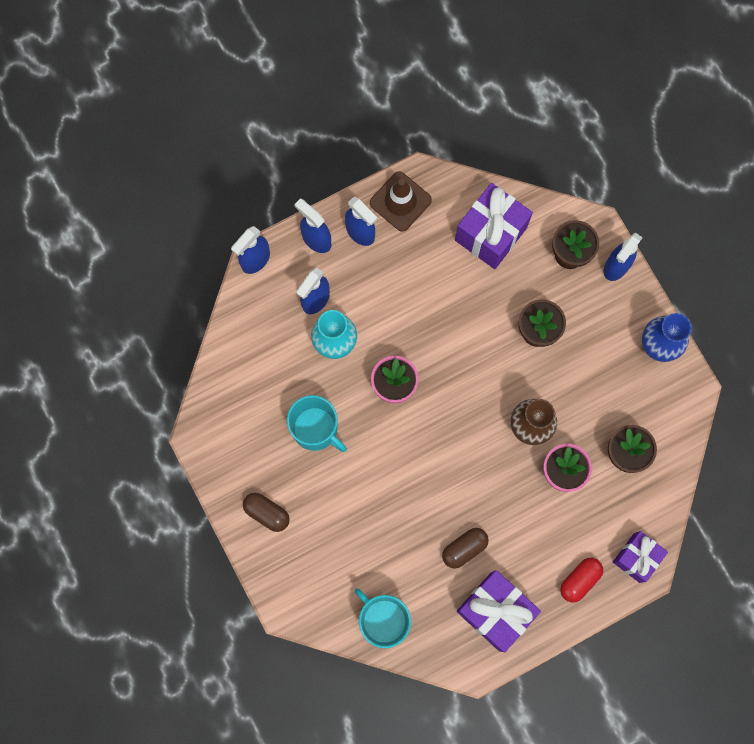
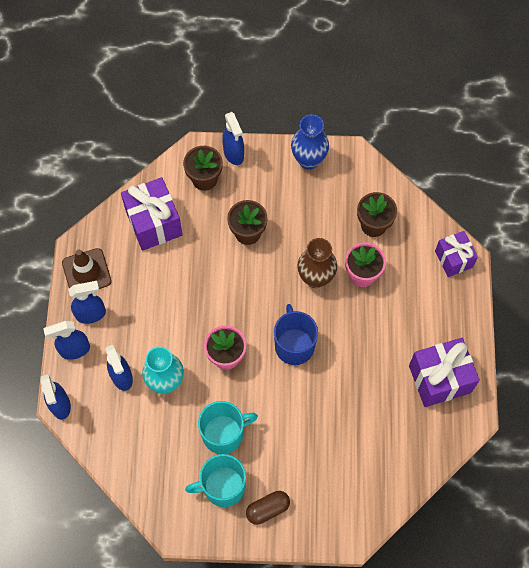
camera: 60 degrees left, 10 degrees down
turquoise mug [354,588,411,648] -> turquoise mug moved to [185,454,246,507]
brown capsule [442,528,489,569] -> none
red capsule [560,558,603,603] -> none
none -> blue mug [274,304,318,365]

